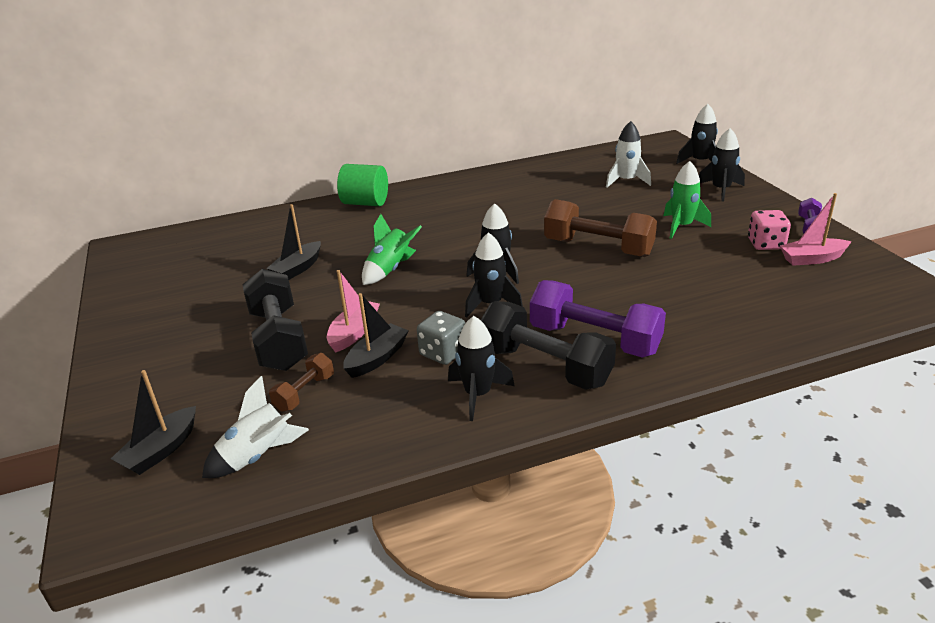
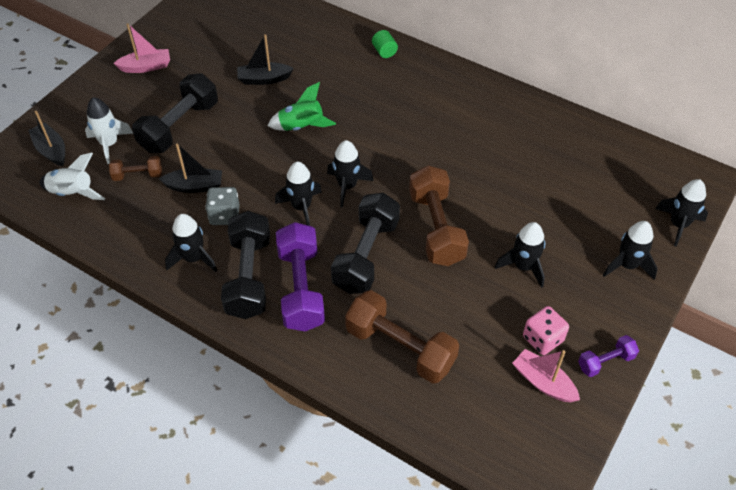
camera: 50 degrees right, 20 degrees up
black boat [111,370,196,475] -> black boat turned 60 degrees clockwise [28,111,65,166]
pink boat [327,270,380,353] -> pink boat moved to [113,23,170,73]
green cylinder [337,164,388,206] -> green cylinder [372,30,398,58], size x0.55
white rocket [606,121,651,188] -> white rocket moved to [85,97,133,164]
green rocket [663,161,711,239] -> black rocket [495,222,545,288]
none -> black dumbbell [331,193,400,294]
none -> brown dumbbell [345,290,459,383]

